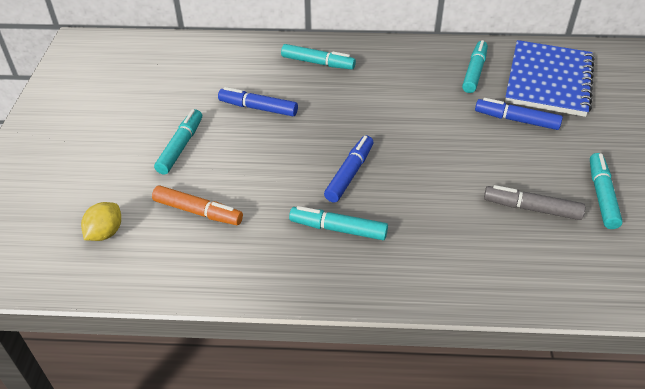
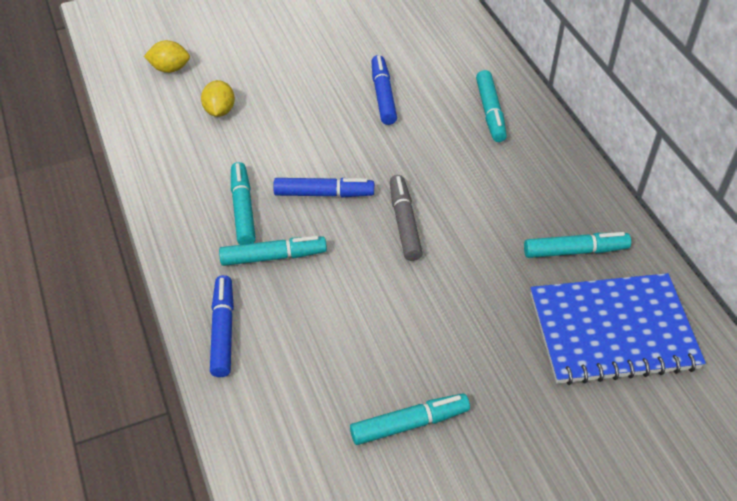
camera: 65 degrees right, 5 degrees up
orange marker [152,185,243,225] -> yellow lemon [201,80,235,117]
turquoise marker [154,109,202,174] -> turquoise marker moved to [219,236,327,266]
blue marker [475,98,563,130] -> blue marker moved to [210,275,234,377]
grey marker [484,185,585,220] -> grey marker moved to [390,175,423,261]

